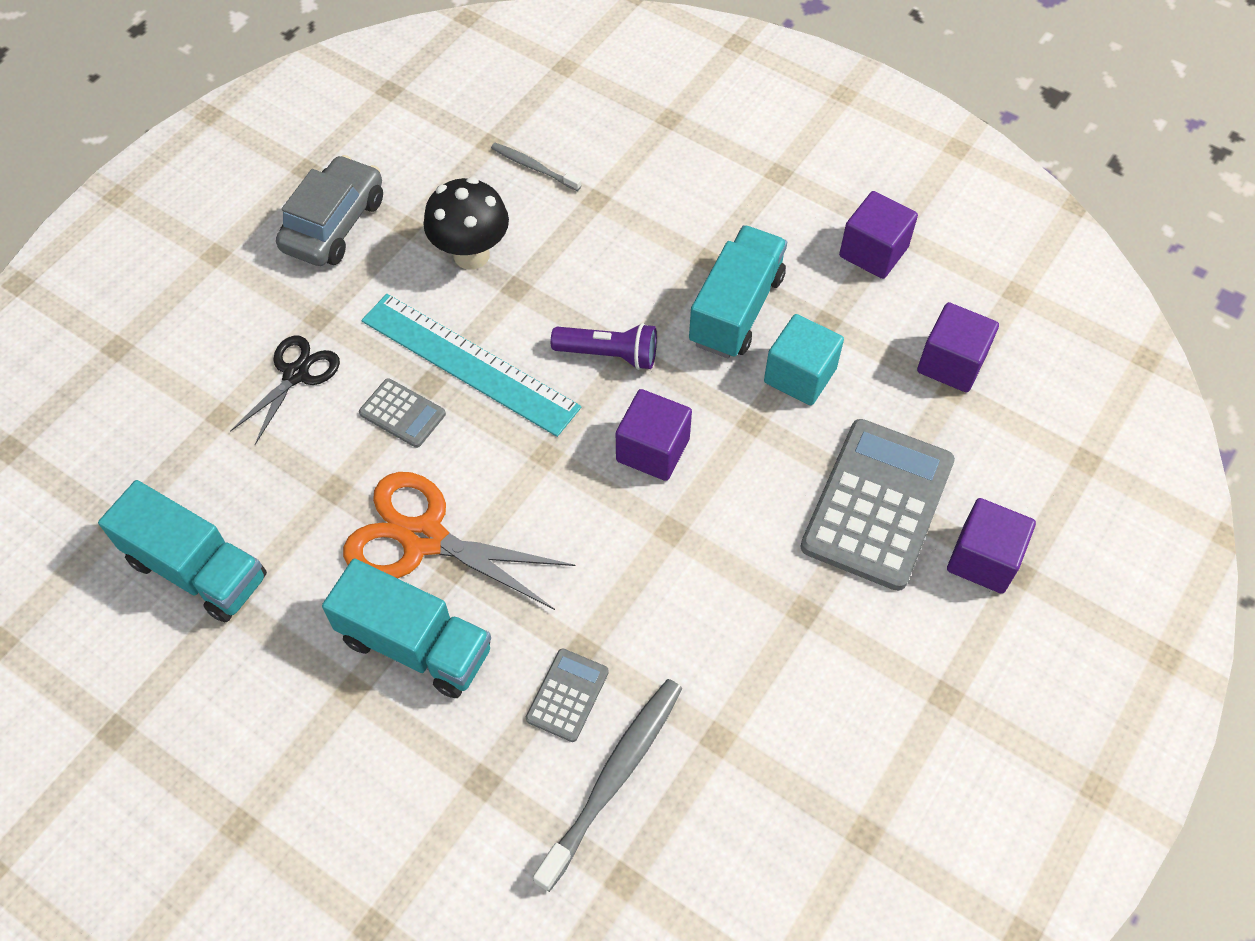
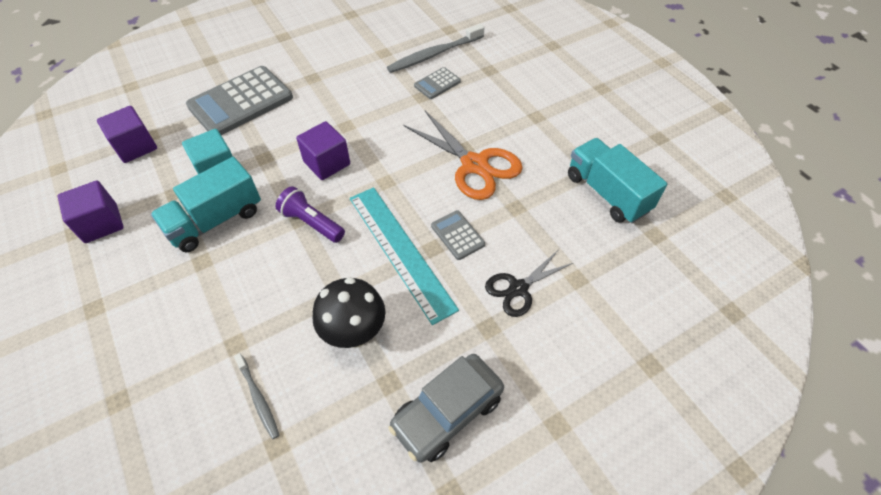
camera: 155 degrees left, 5 degrees down
turquoise truck [322,558,491,698] -> none
purple cube [947,498,1036,594] -> none

